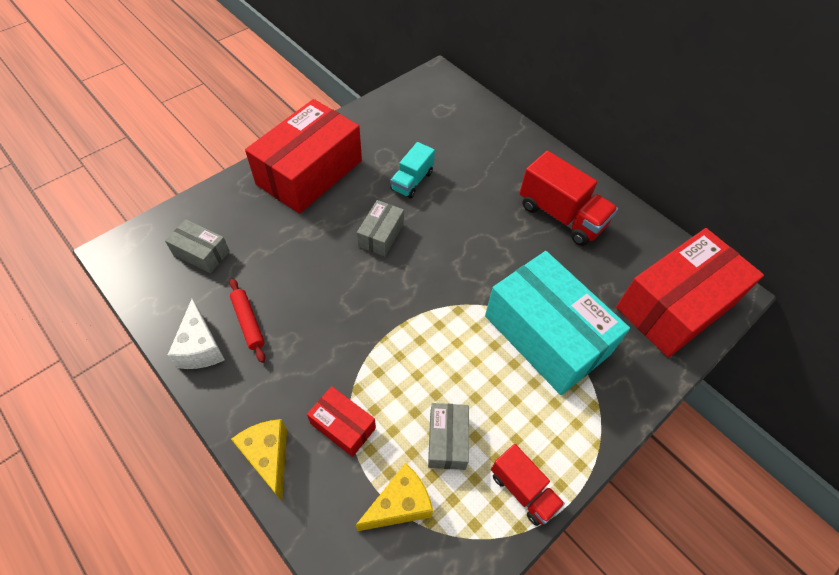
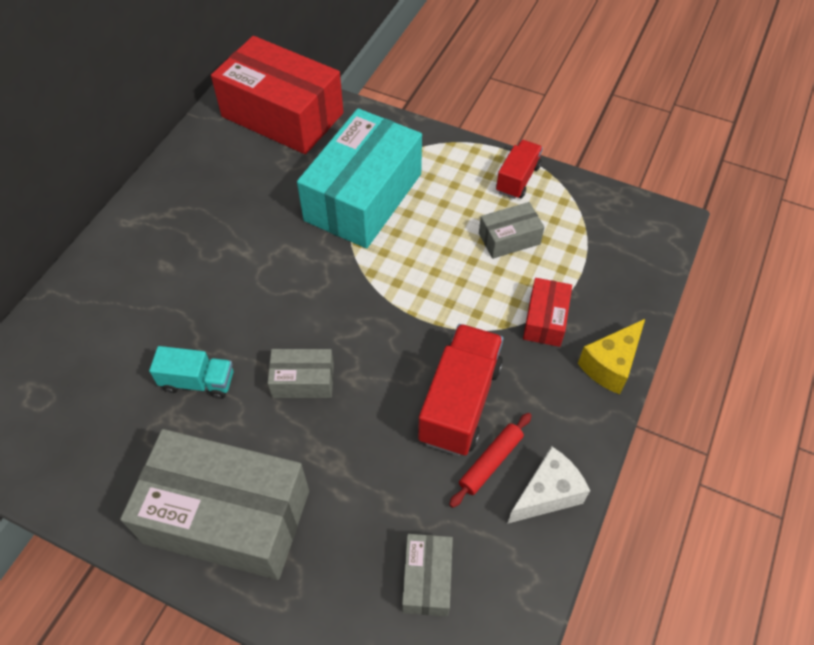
camera: 110 degrees left, 0 degrees up
red box [245,99,362,214] -> grey box [120,429,309,580]
yellow cheese [356,463,433,531] -> none
red truck [520,151,618,246] -> red truck moved to [418,324,503,456]

